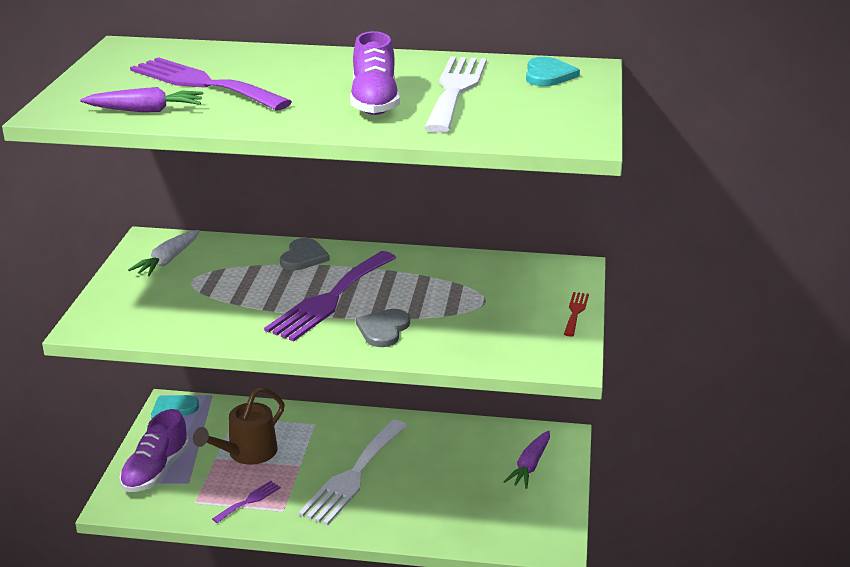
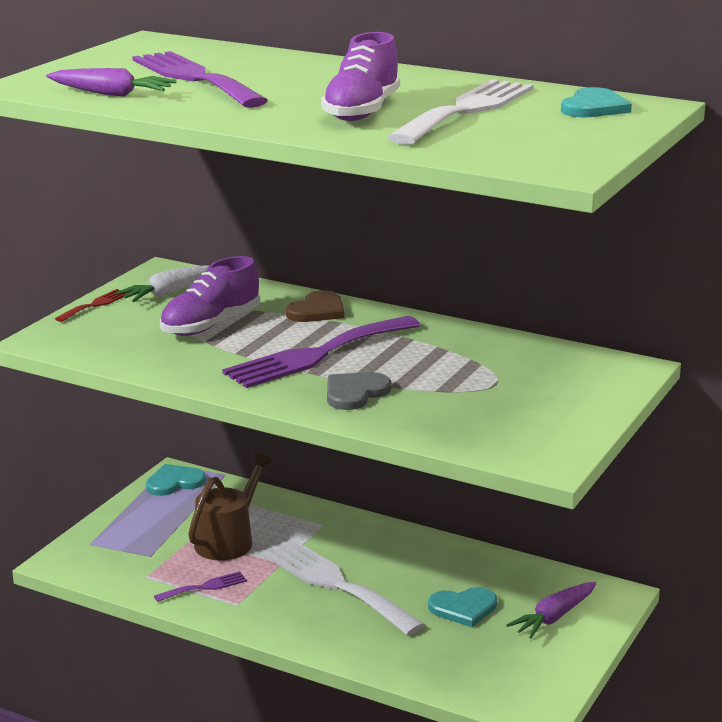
camera: 20 degrees right, 5 degrees down
purple shoe [120,409,189,492] -> purple shoe moved to [160,256,260,336]
brown watering can [193,387,285,465] -> brown watering can turned 150 degrees clockwise [188,452,273,561]
grey heart [280,238,330,270] -> brown heart [286,290,344,322]
white fork [299,420,407,526] -> white fork turned 90 degrees clockwise [262,538,425,636]
red fork [564,292,589,337] -> red fork moved to [55,289,130,322]
none -> turquoise heart [428,587,497,627]

